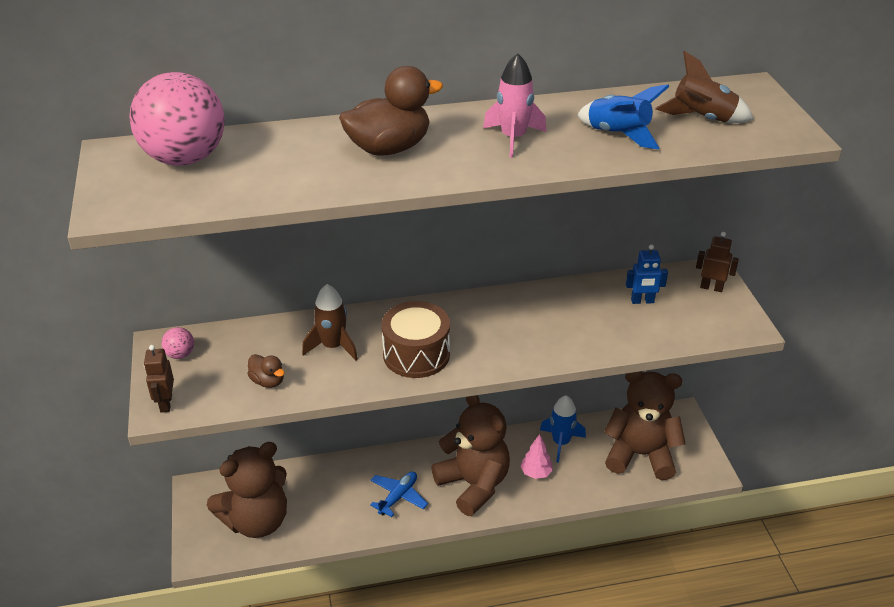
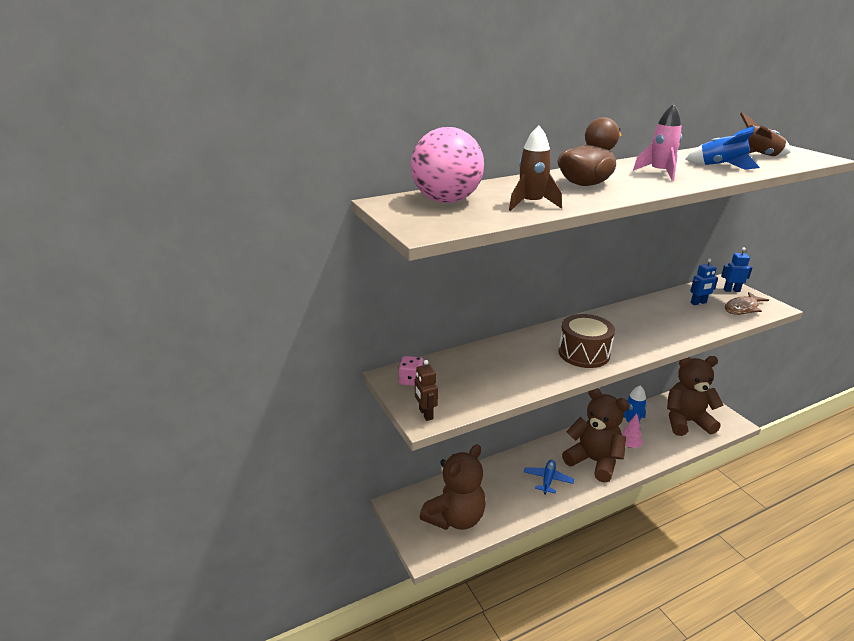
camera: 15 degrees left, 10 degrees down
pink ball [161,327,194,359] -> pink dice [398,356,424,386]
brown duck [247,354,285,388] -> none
brown rocket [302,284,358,361] -> brown rocket moved to [509,125,562,211]
brown robot [696,232,739,292] -> blue robot [721,247,752,292]
none -> brown fish [725,292,769,315]

